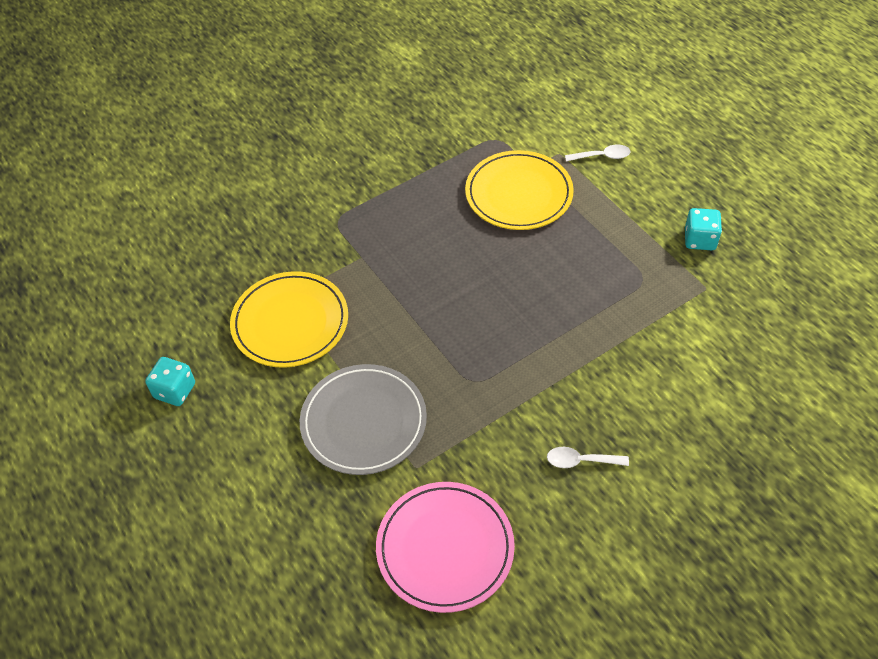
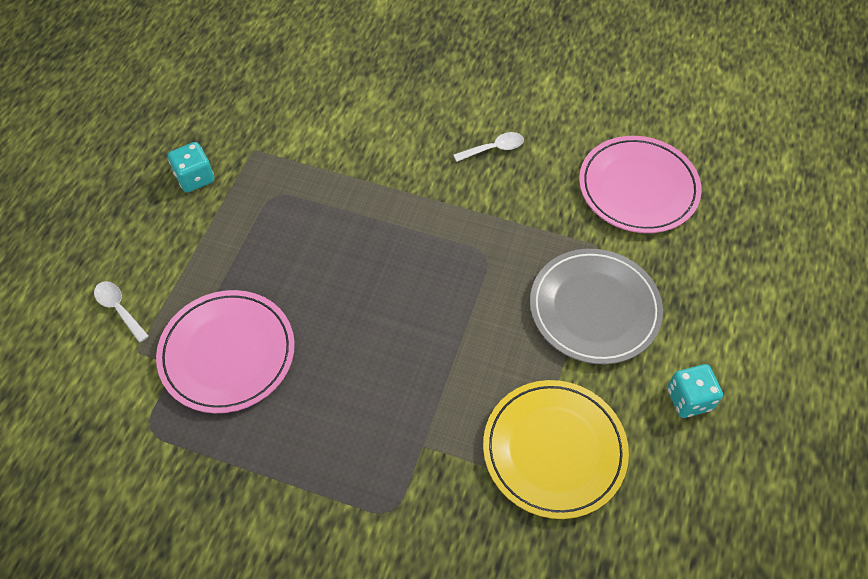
camera: 130 degrees left, 5 degrees up
turquoise dice [145,357,195,406] -> turquoise dice moved to [667,364,723,418]
yellow plate [465,150,574,230] -> pink plate [156,290,295,413]
white spoon [547,447,629,468] -> white spoon turned 75 degrees counterclockwise [454,132,524,162]

